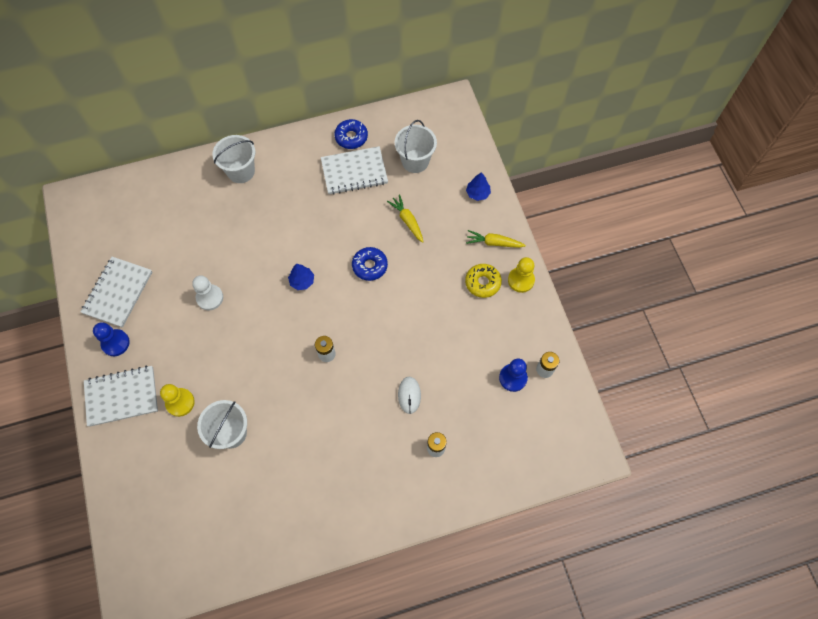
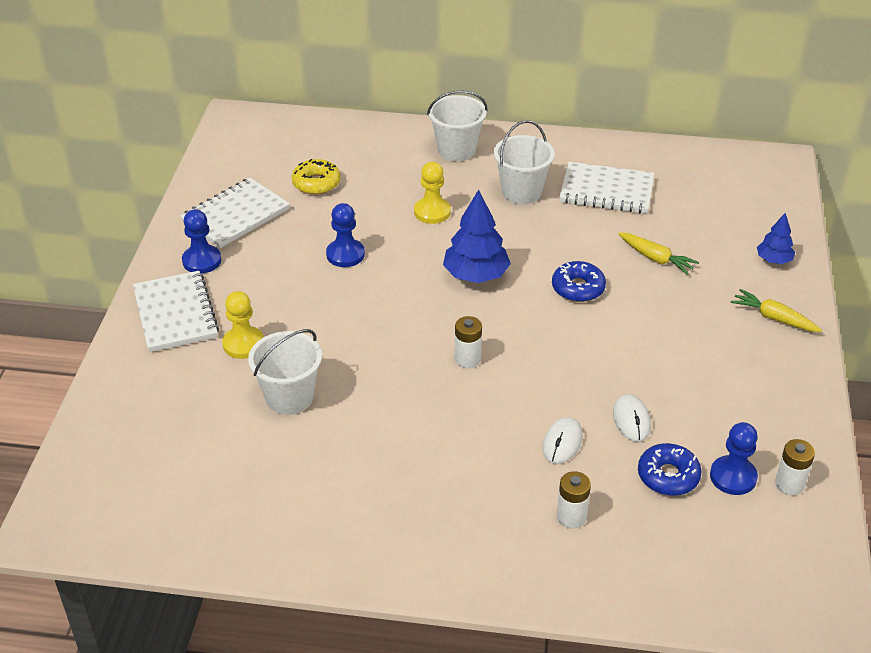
camera: 25 degrees right, 25 degrees down
white notebook [84,366,158,427] -> white notebook turned 60 degrees clockwise [133,271,219,352]
white pawn [192,275,223,310] -> blue pawn [326,203,365,267]
blue tree [288,264,314,290] -> blue tree [443,190,511,283], size x1.75
blue donut [334,119,368,149] -> blue donut moved to [638,443,702,496]
yellow carrot [387,194,423,243] -> yellow carrot turned 135 degrees clockwise [618,232,699,275]
white bucket [395,120,437,173] -> white bucket moved to [494,120,555,204]
yellow donut [465,264,502,298] -> yellow donut moved to [292,159,341,195]
yellow pawn [508,257,535,293] -> yellow pawn moved to [414,162,451,224]
none -> white mouse [613,395,651,442]

